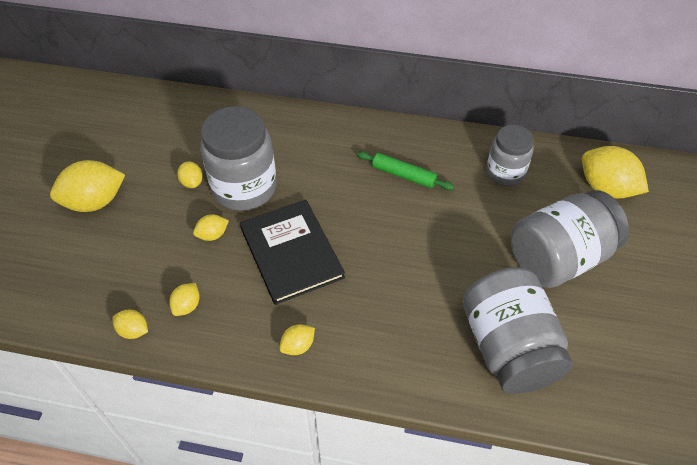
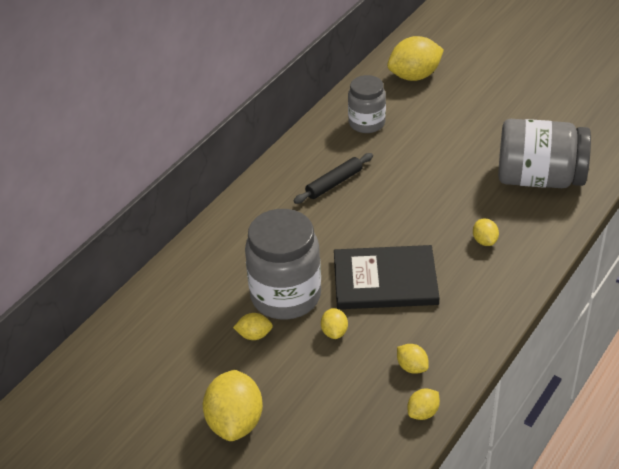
camera: 65 degrees left, 10 degrees down
yellow lemon [279,324,315,355] -> yellow lemon moved to [473,218,499,246]
green rolling pin [357,151,454,190] -> black rolling pin [294,153,373,204]
grey jar [511,190,629,288] -> none

